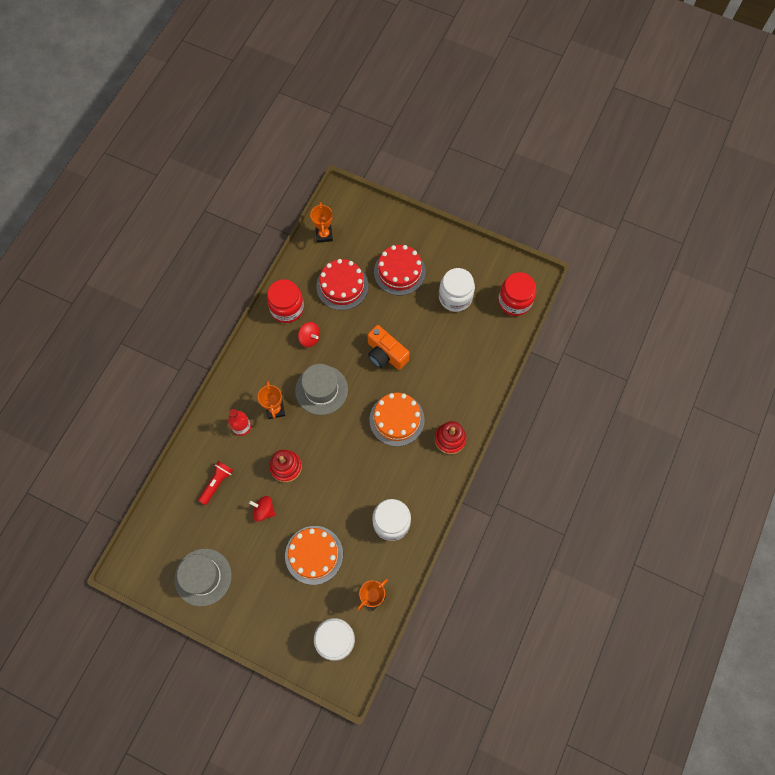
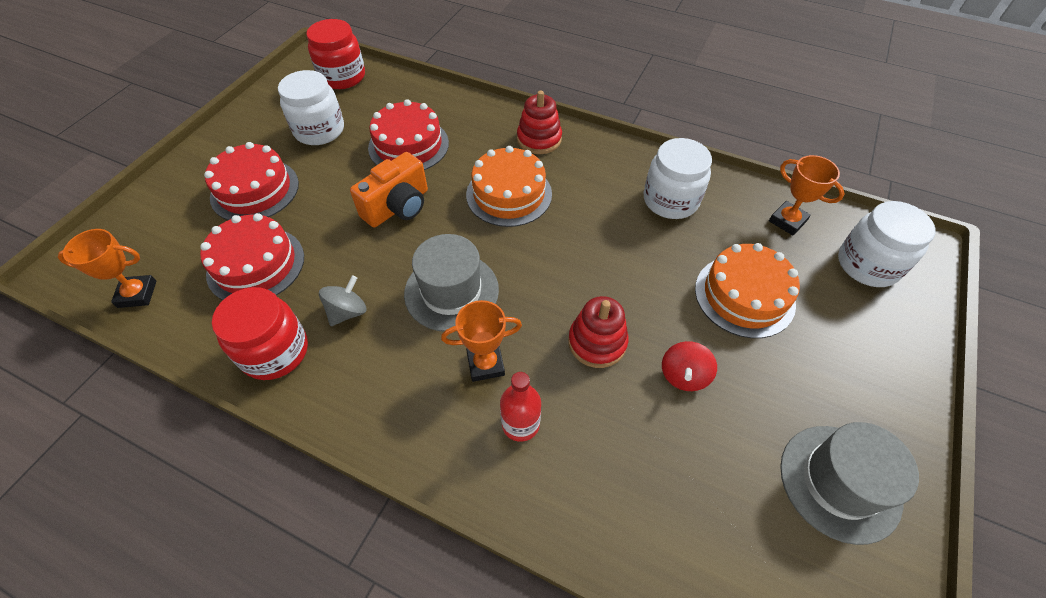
camera: 90 degrees left, 15 degrees down
red flashlight [198,461,233,505] -> none
red spinning top [298,322,320,347] -> grey spinning top [319,275,367,326]
none -> red cake [368,99,449,170]

